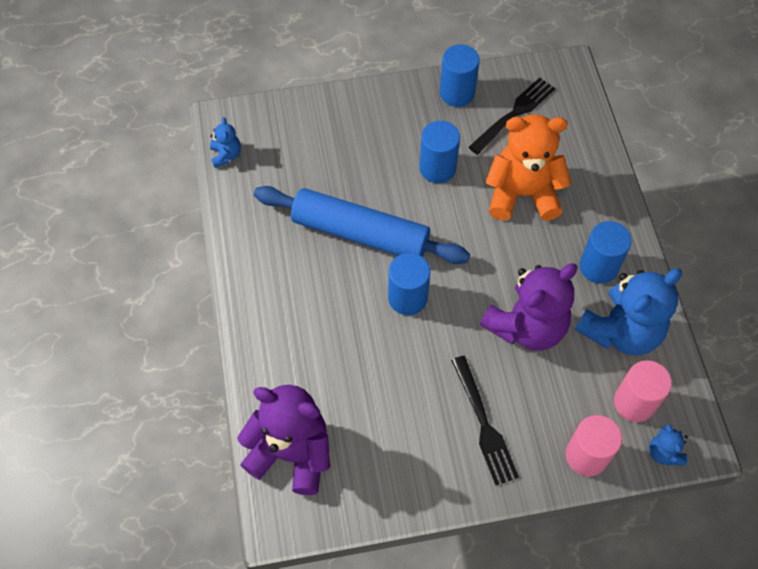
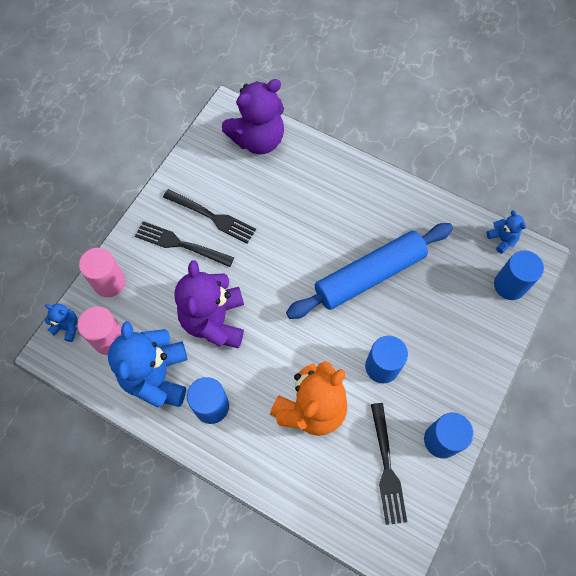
camera: 130 degrees right, 5 degrees up
blue teddy bear [210,117,241,168] -> blue teddy bear turned 150 degrees counterclockwise [486,210,526,254]
blue cylinder [388,253,430,315] -> blue cylinder moved to [494,251,544,300]
none -> black fork [163,189,256,244]

